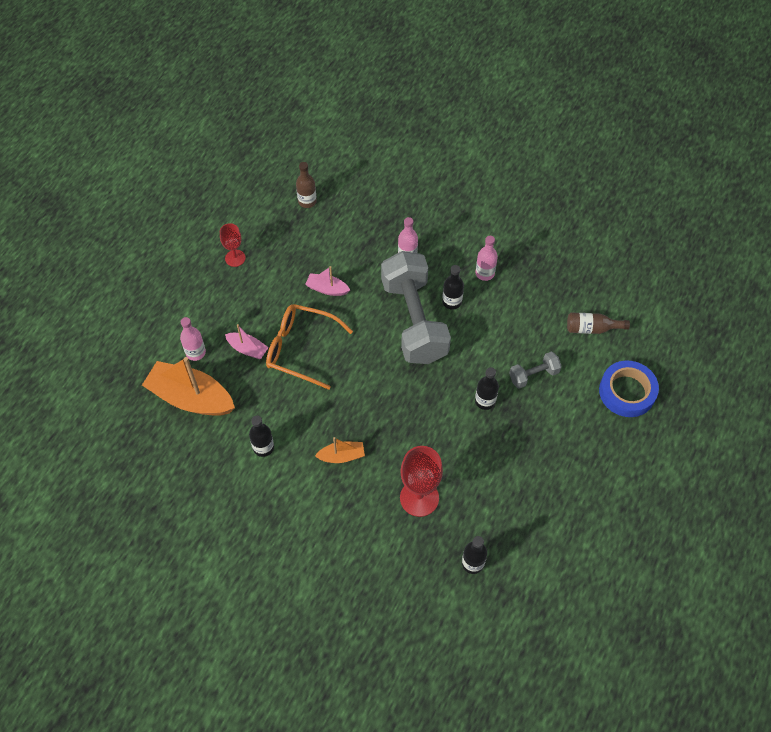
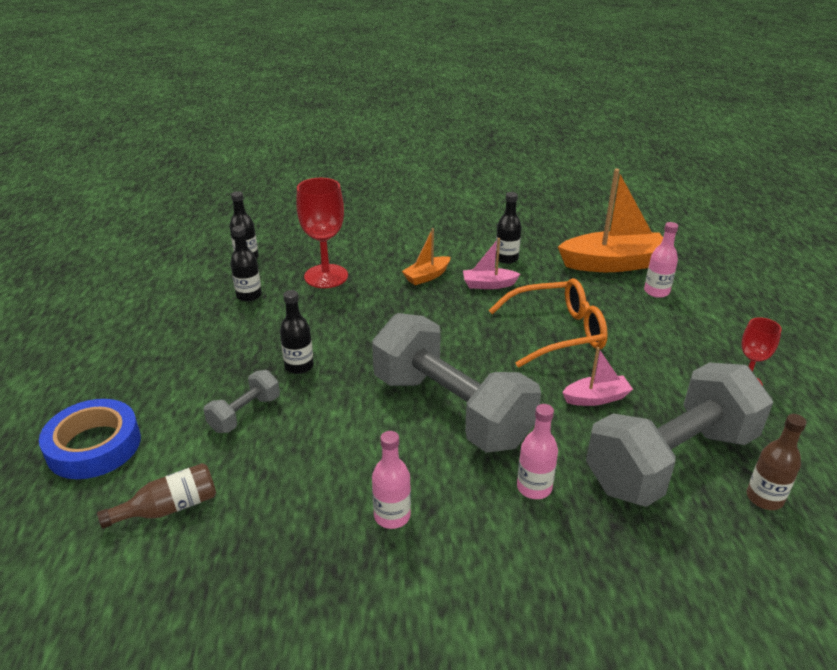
camera: 150 degrees right, 25 degrees down
pink boat [225,324,269,359] -> pink boat moved to [463,238,520,289]
black bottle [442,265,464,309] -> black bottle moved to [230,226,262,302]
none -> grey dumbbell [586,363,773,507]

